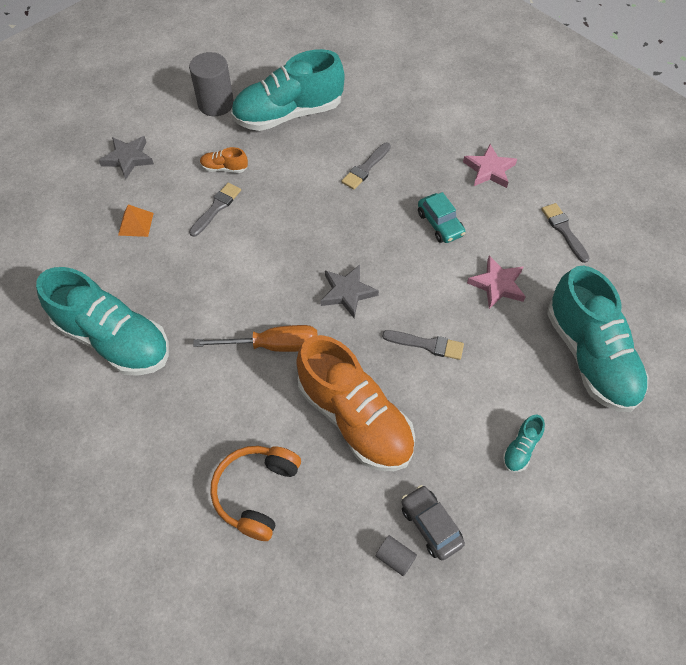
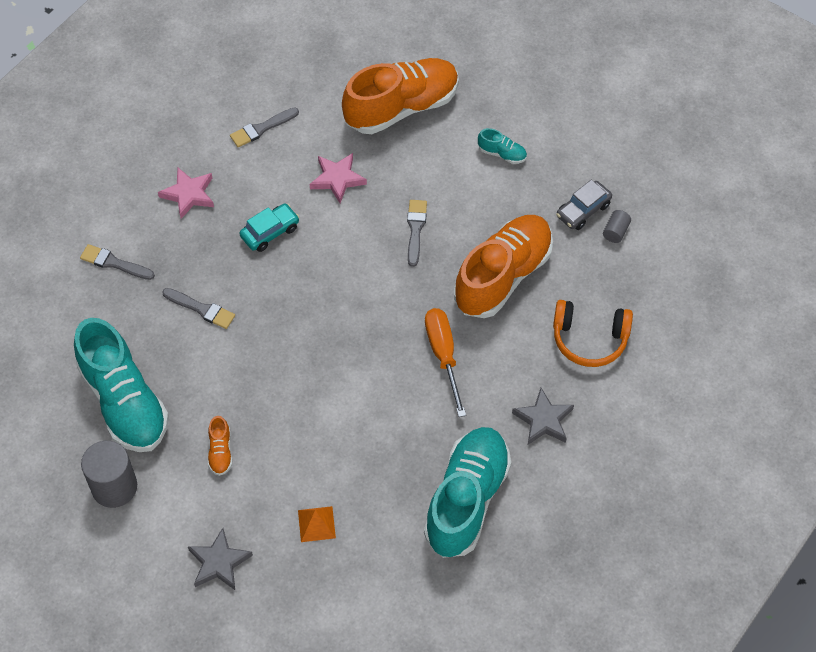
camera: 100 degrees left, 0 degrees up
grey brush [189,182,241,237] -> grey brush moved to [80,244,155,280]
grey star [320,265,379,318] -> grey star moved to [512,388,574,445]
turquoise shoe [547,266,649,412] -> orange shoe [342,58,459,134]

